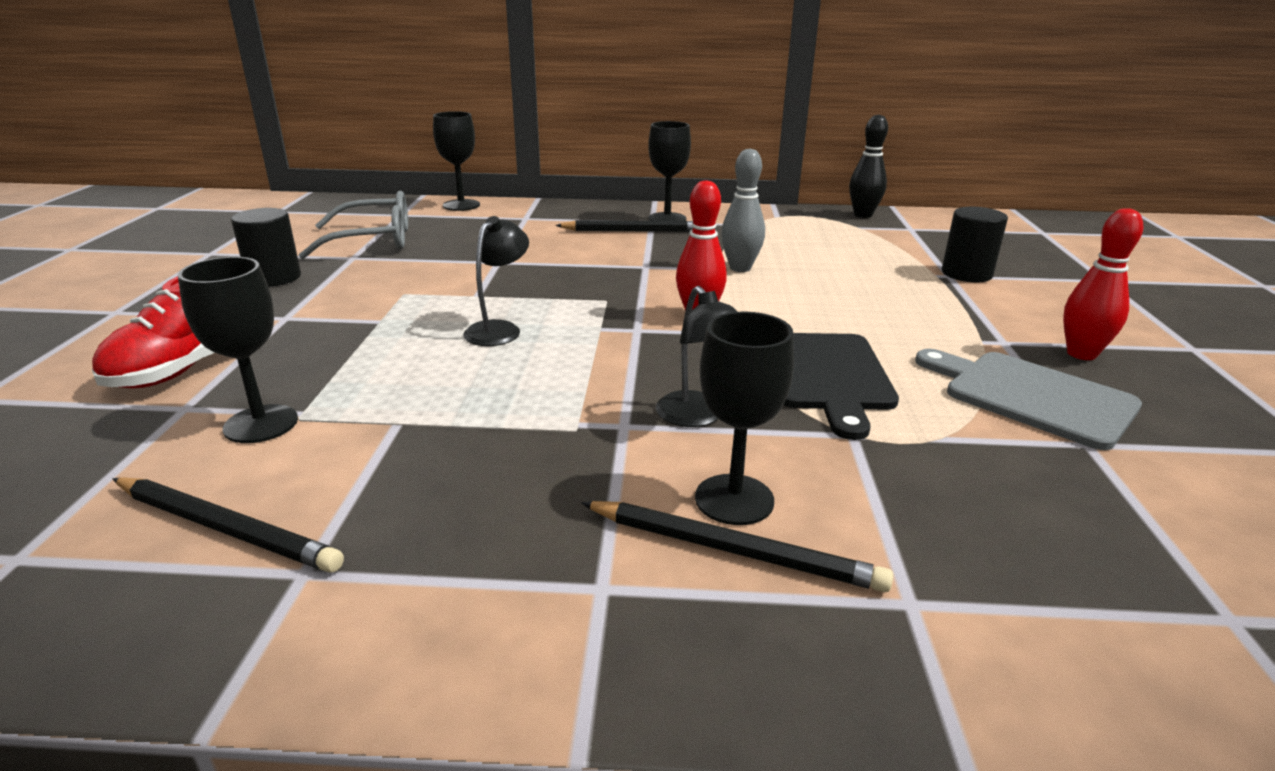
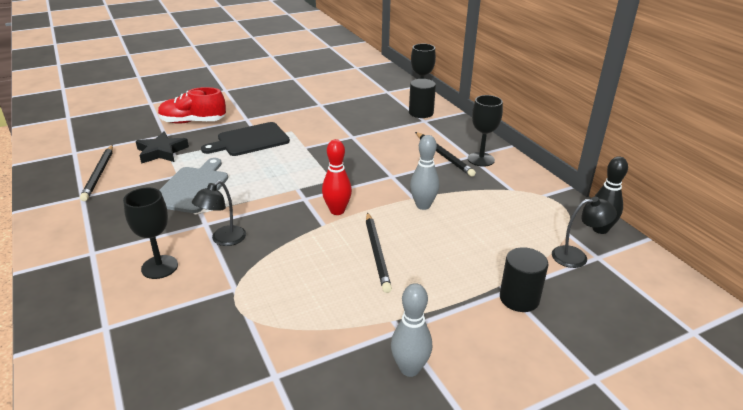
camera: 60 degrees right, 5 degrees up
black goblet [178,257,298,443] -> black star [136,132,189,164]
black cylinder [231,208,301,287] -> black cylinder moved to [409,79,436,118]
grey glasses [299,191,408,259] -> none
black lamp [463,216,529,346] -> black lamp moved to [552,197,617,268]
black pencil [581,501,893,592] -> black pencil moved to [366,212,392,293]
black cutting board [784,333,899,440] -> black cutting board moved to [201,122,290,156]
grey cutting board [915,349,1142,450] -> grey cutting board moved to [159,158,228,213]
red bowling pin [1063,208,1143,360] -> grey bowling pin [391,283,432,377]

